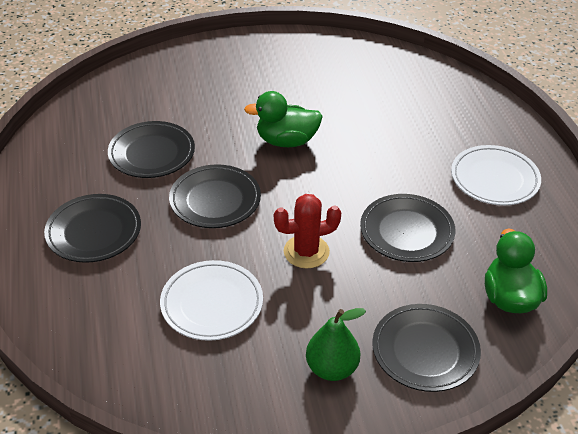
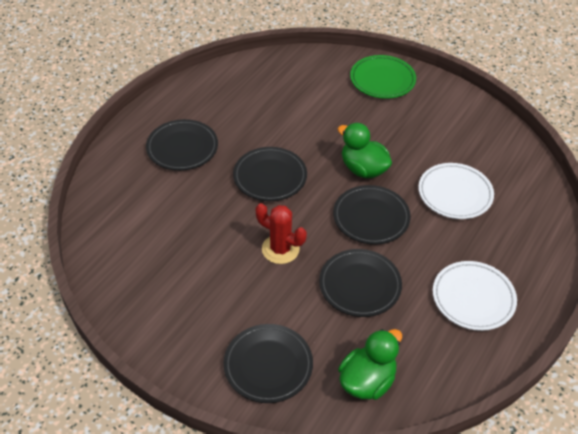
camera: 45 degrees right, 5 degrees up
black plate [108,121,195,178] -> black plate moved to [333,185,411,245]
white plate [160,260,263,341] -> white plate moved to [418,163,494,219]
green pear [306,308,366,381] -> none
none -> green plate [350,55,416,99]

